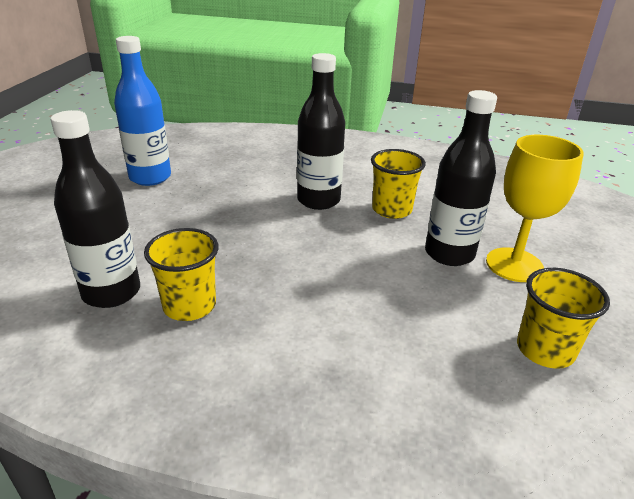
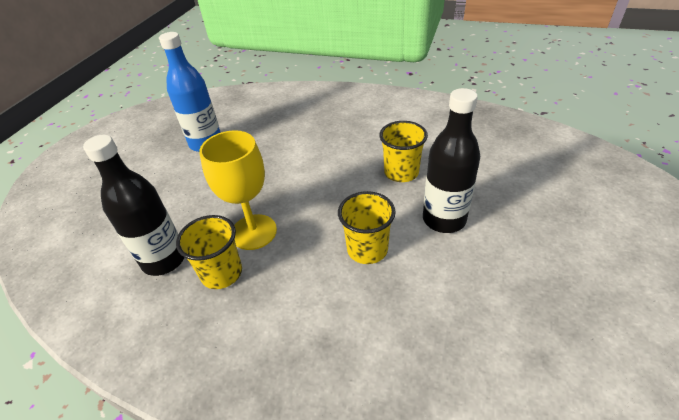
camera: 10 degrees right, 10 degrees up
black bottle [297,53,345,210] -> none
yellow goblet [486,135,584,282] -> yellow goblet moved to [199,130,277,250]
yellow cup [517,268,610,369] -> yellow cup moved to [338,191,396,264]

